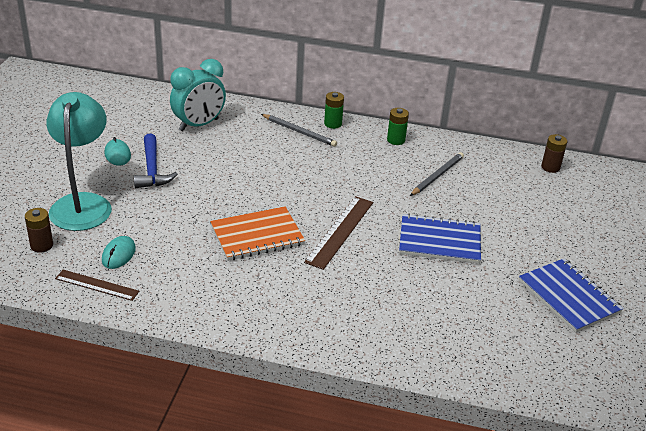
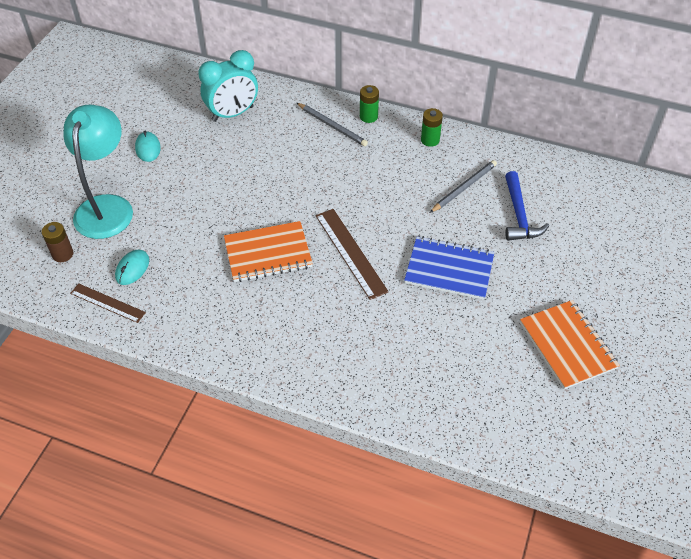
camera: 10 degrees right, 15 degrees up
blue hammer [134,134,178,188] -> blue hammer moved to [505,171,549,241]
brown ruler [304,196,373,270] -> brown ruler turned 60 degrees counterclockwise [316,209,389,300]
blue notebook [519,258,623,333] -> orange notebook [520,300,620,389]
brown battery [541,134,567,173] -> none

